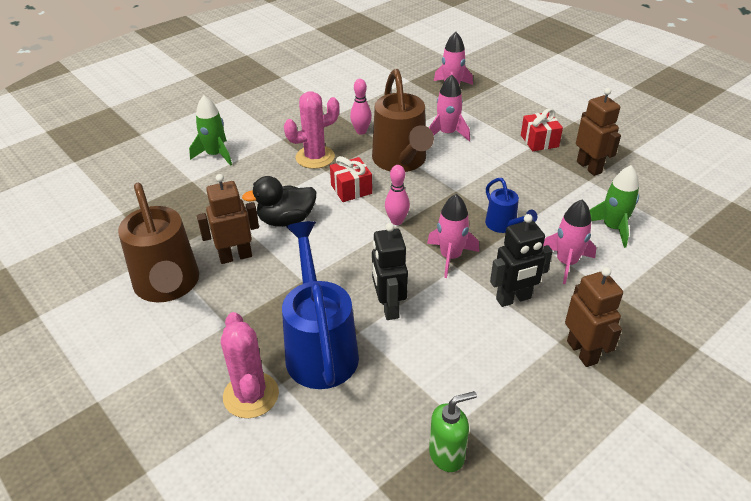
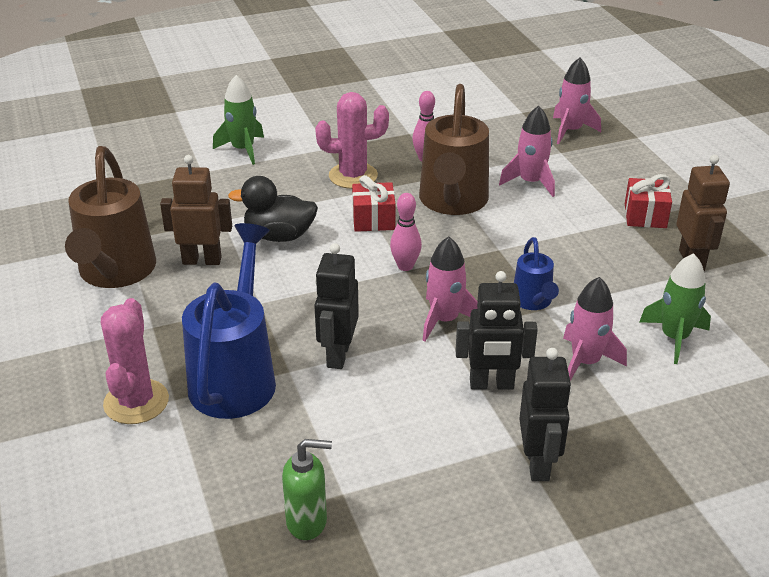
camera: 20 degrees right, 5 degrees down
brown robot [565,267,623,367] -> black robot [519,348,572,481]

